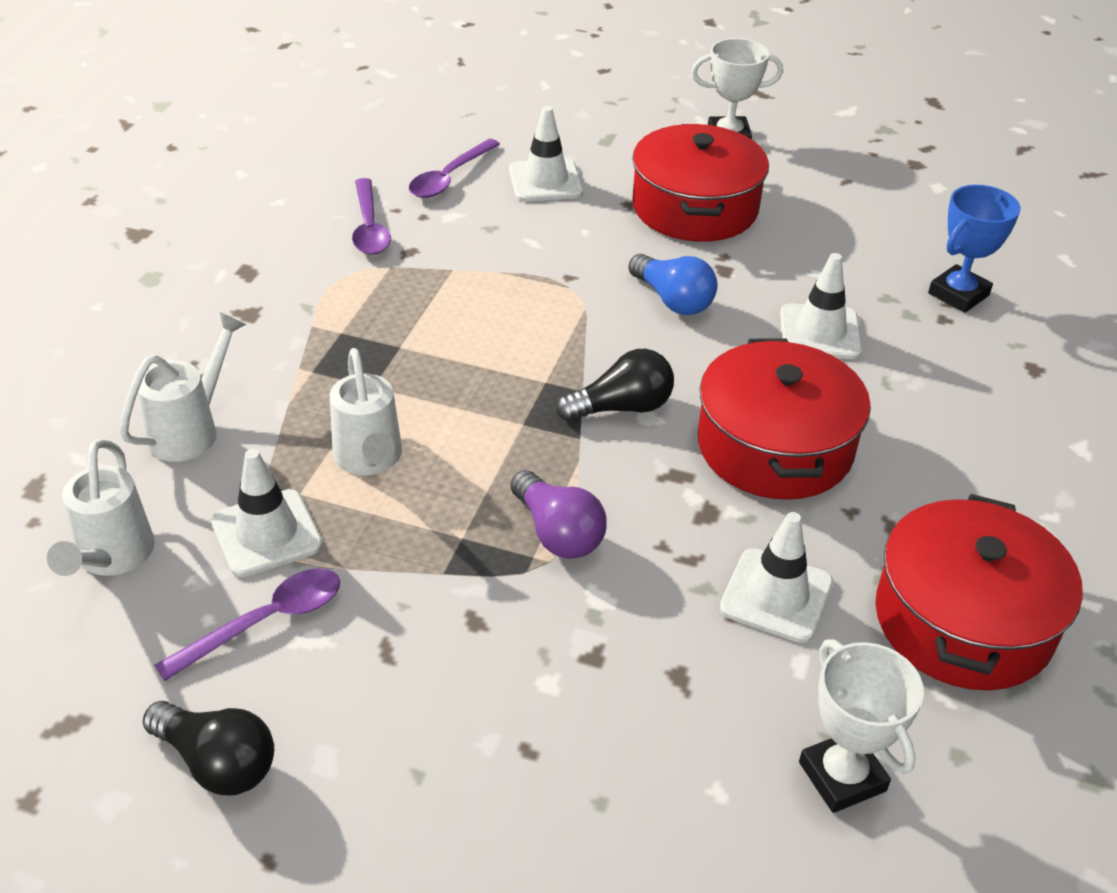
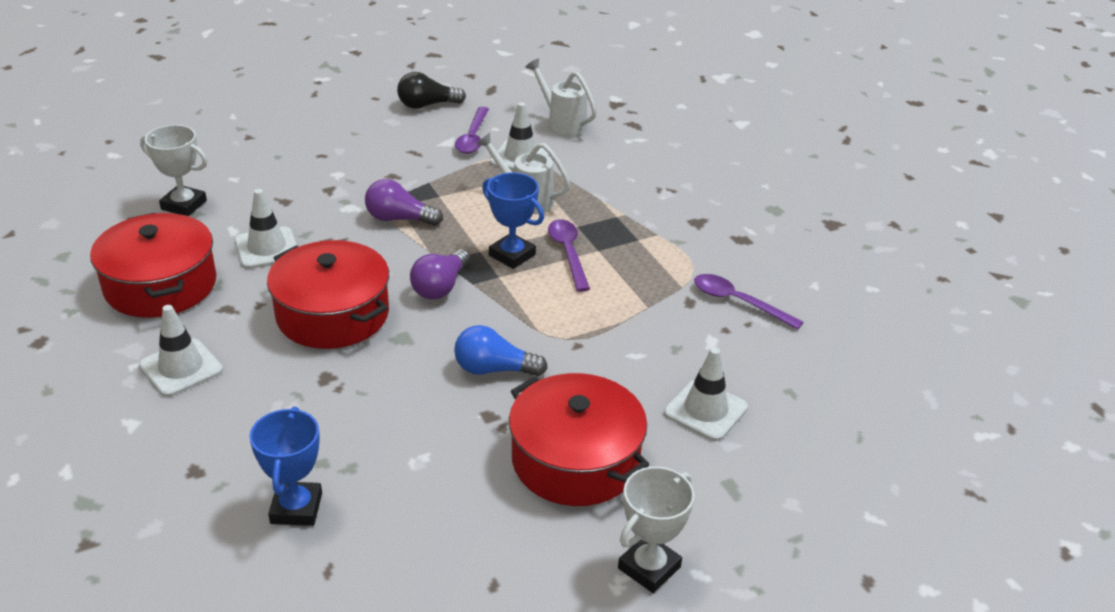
camera: 135 degrees right, 5 degrees down
white watering can [119,312,246,462] -> none
purple spoon [409,139,500,198] -> purple spoon moved to [548,219,590,292]
black light bulb [556,349,674,422] -> purple light bulb [410,249,471,299]
white traffic cone [780,253,862,359] -> white traffic cone moved to [139,305,223,397]
none -> blue trophy [482,173,544,269]

